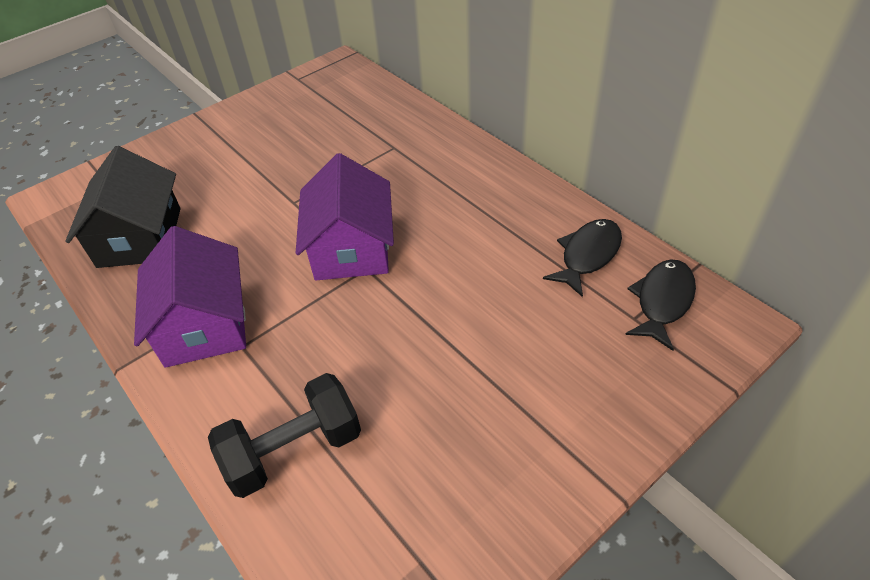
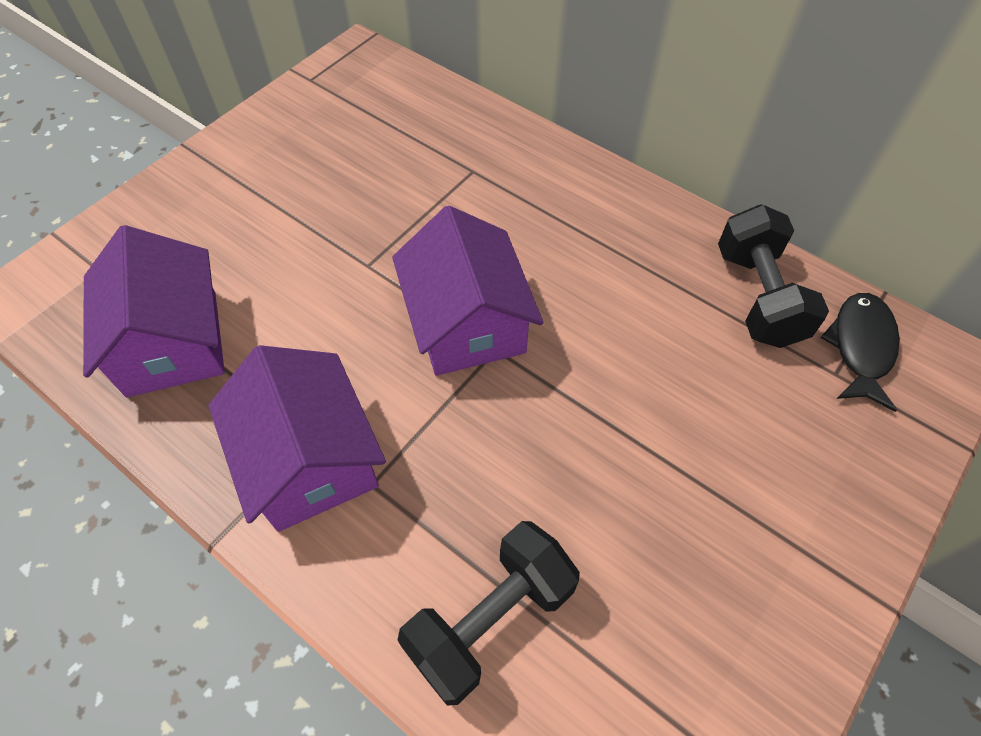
camera: 15 degrees left, 10 degrees up
black house [65,146,180,268] -> purple house [83,225,225,397]
black fish [543,219,622,297] -> black dumbbell [718,204,829,348]

